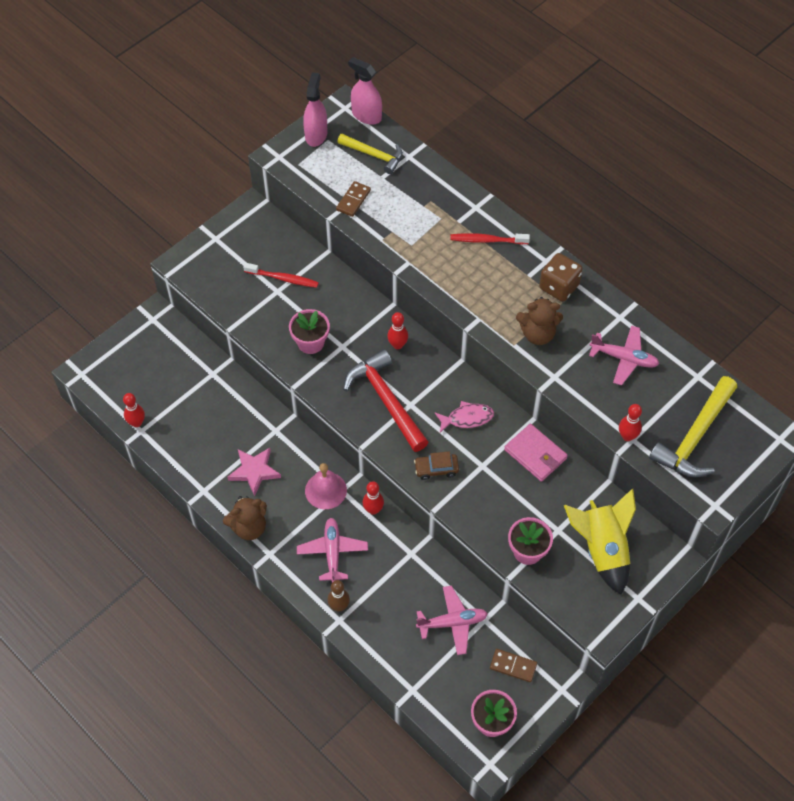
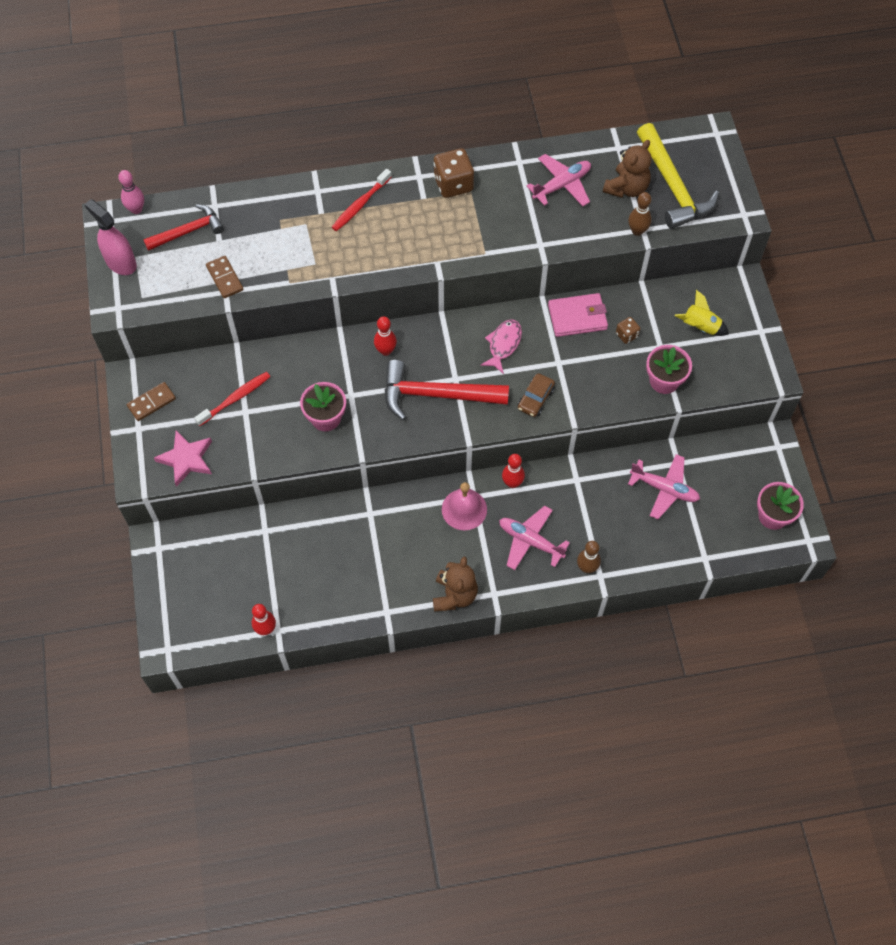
camera: 55 degrees left, 5 degrees up
pink star [227,448,281,496] -> pink star moved to [154,430,212,487]
yellow hammer [337,134,403,174] -> red hammer [143,204,224,251]
pink spray bottle [348,57,382,125] -> pink bowling pin [118,170,144,214]
pink plane [416,585,488,655] -> pink plane turned 90 degrees clockwise [628,454,700,519]
brown domino [490,649,537,682] -> brown domino moved to [127,382,176,421]
brown teddy bear [516,297,563,345] -> brown teddy bear moved to [603,140,651,198]
yellow rocket [564,489,636,595] -> yellow rocket [674,290,729,336], size x0.55
red bowling pin [619,404,642,441] -> brown bowling pin [628,192,652,236]
none -> brown dice [616,317,640,344]

